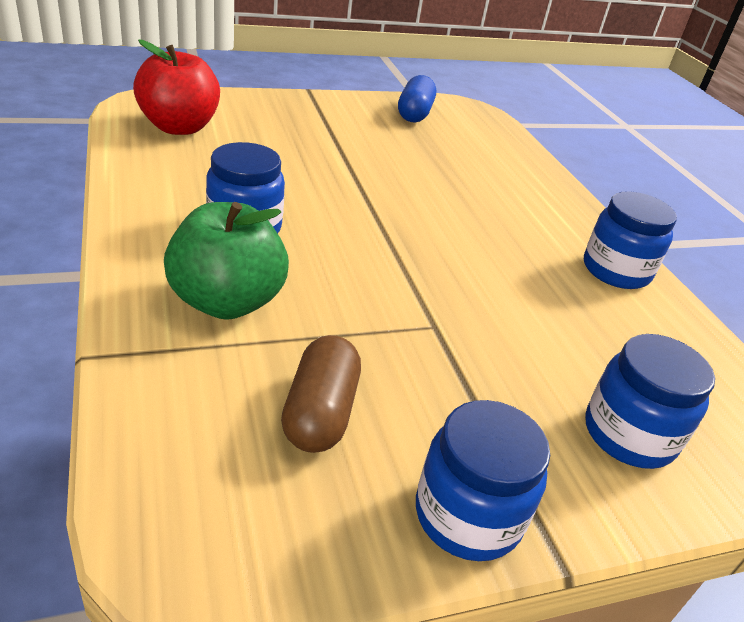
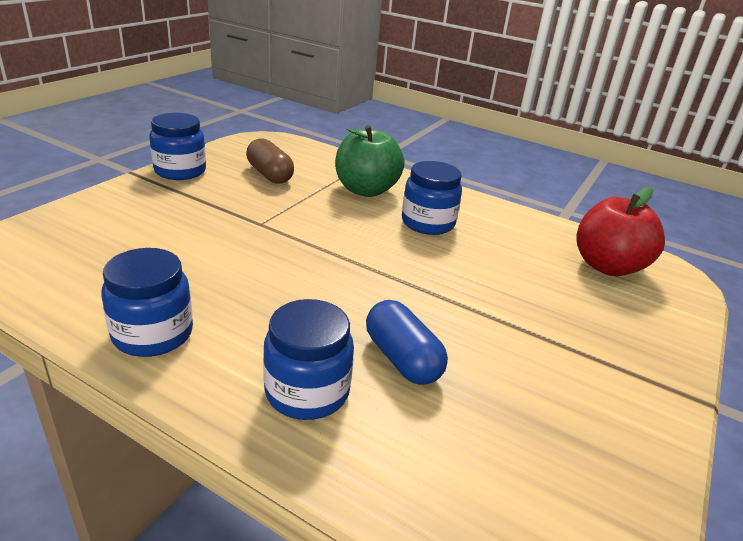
camera: 140 degrees right, 5 degrees down
blue capsule [398,75,436,123] -> blue capsule moved to [366,300,448,385]
blue jar [585,334,715,469] -> blue jar moved to [263,299,354,420]

